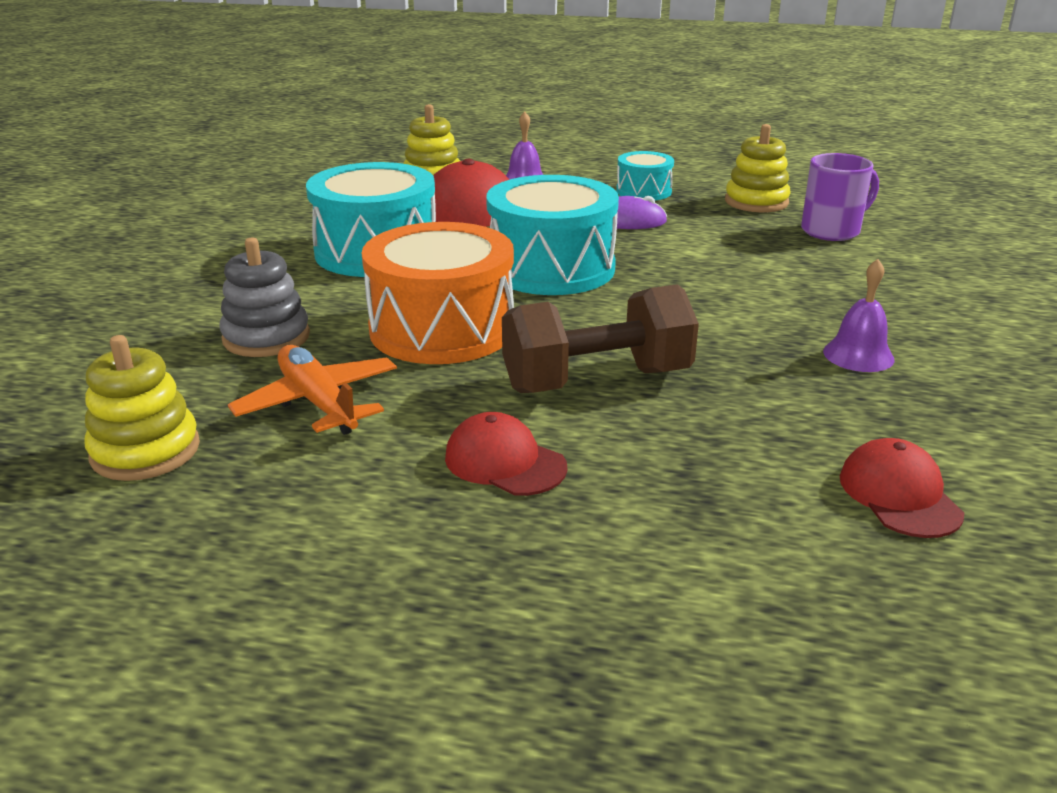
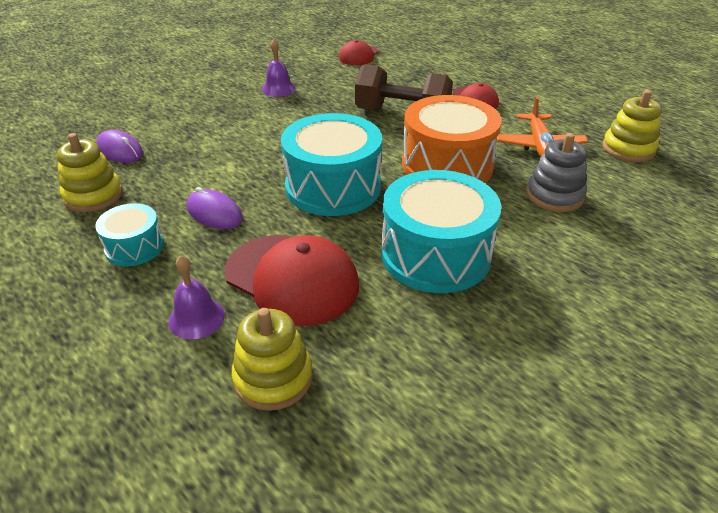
camera: 145 degrees left, 10 degrees up
purple mug [801,153,879,241] -> purple mouse [96,130,143,163]

